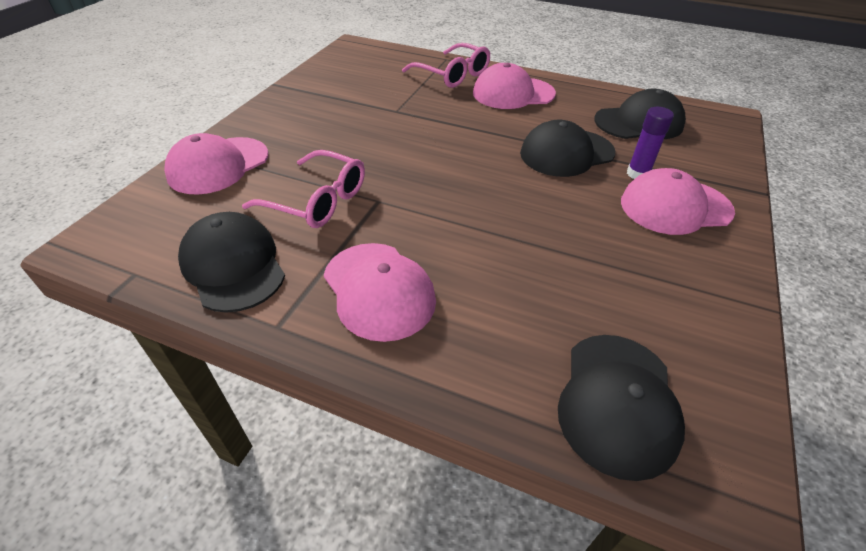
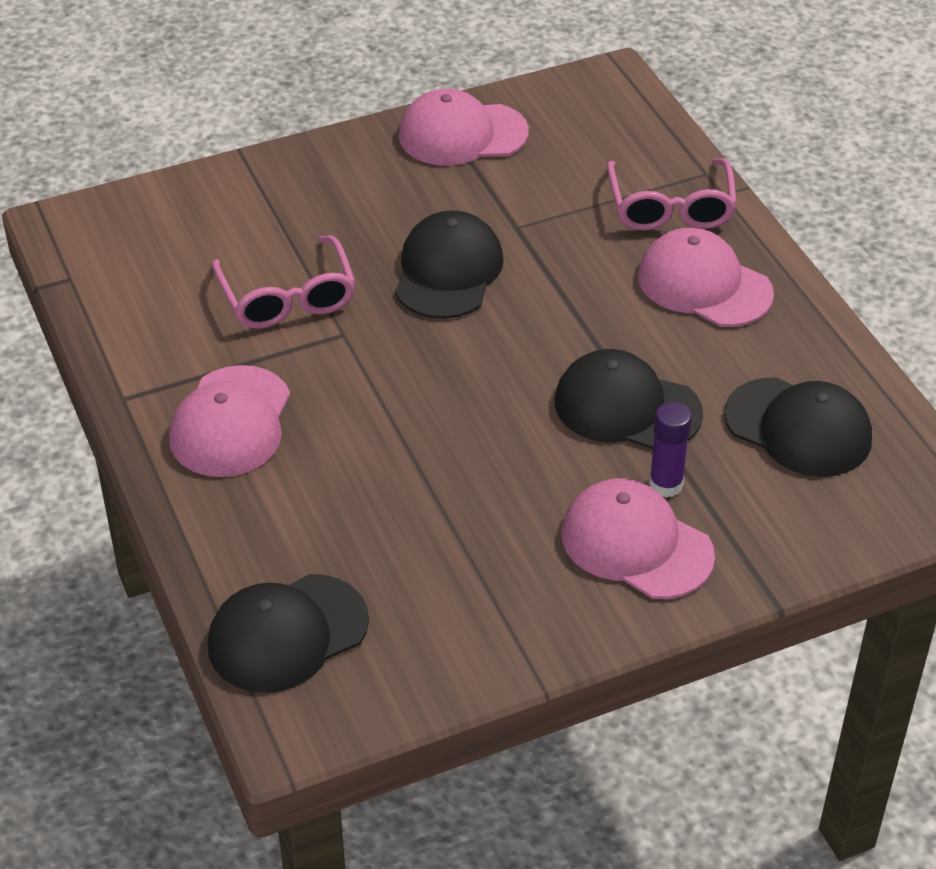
camera: 45 degrees right, 0 degrees up
pink cap [164,133,268,195] -> pink cap moved to [399,89,529,166]
black cap [178,212,285,313] -> black cap moved to [395,210,504,319]

